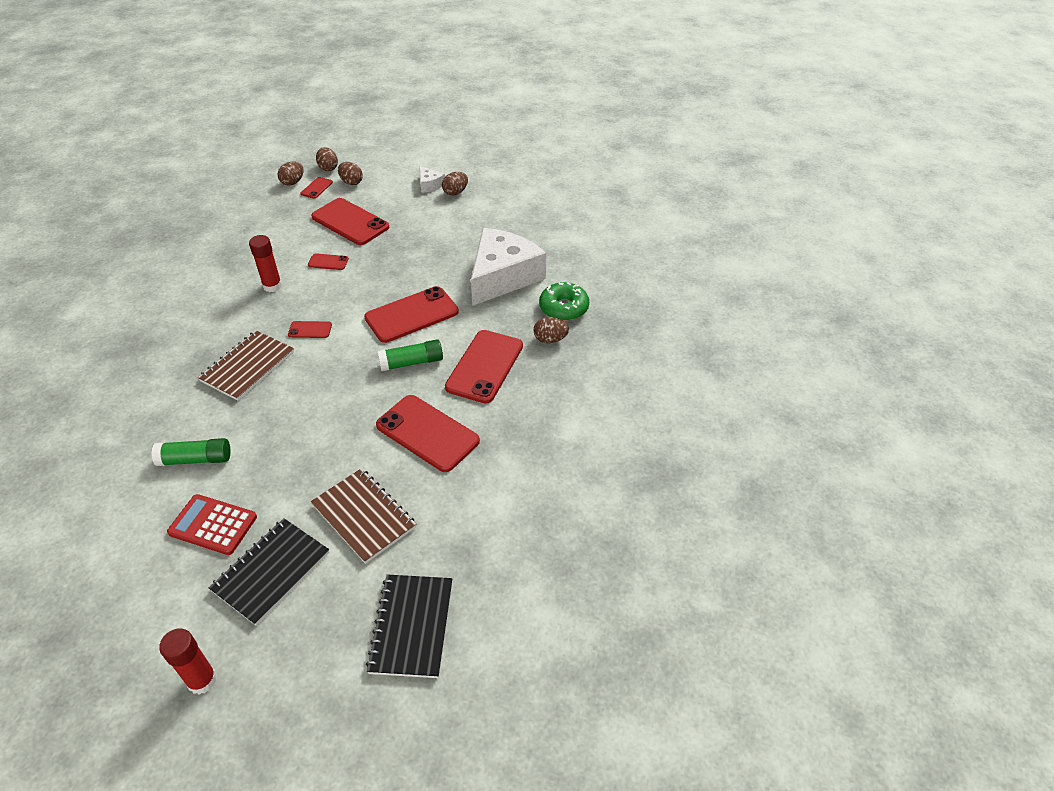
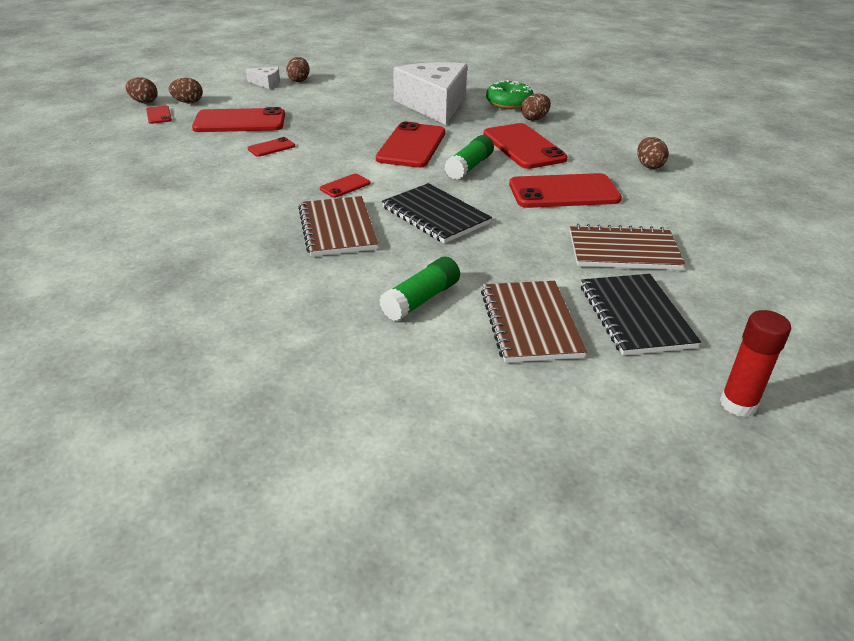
camera: 45 degrees left, 10 degrees down
red calculator [167,494,257,555] -> brown notebook [481,281,587,363]
red glue stick [249,235,282,292] -> none
brown egg [278,162,304,186] -> brown egg moved to [637,137,669,169]
black notebook [366,574,452,678] -> black notebook moved to [382,183,492,243]

